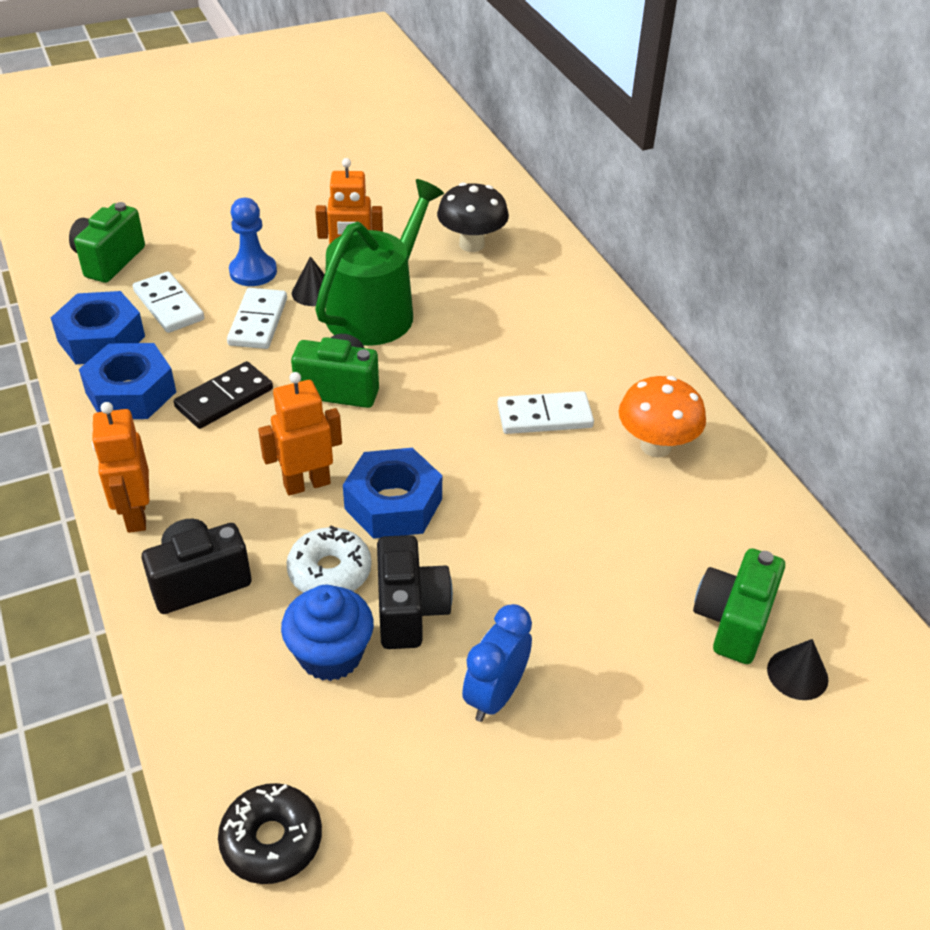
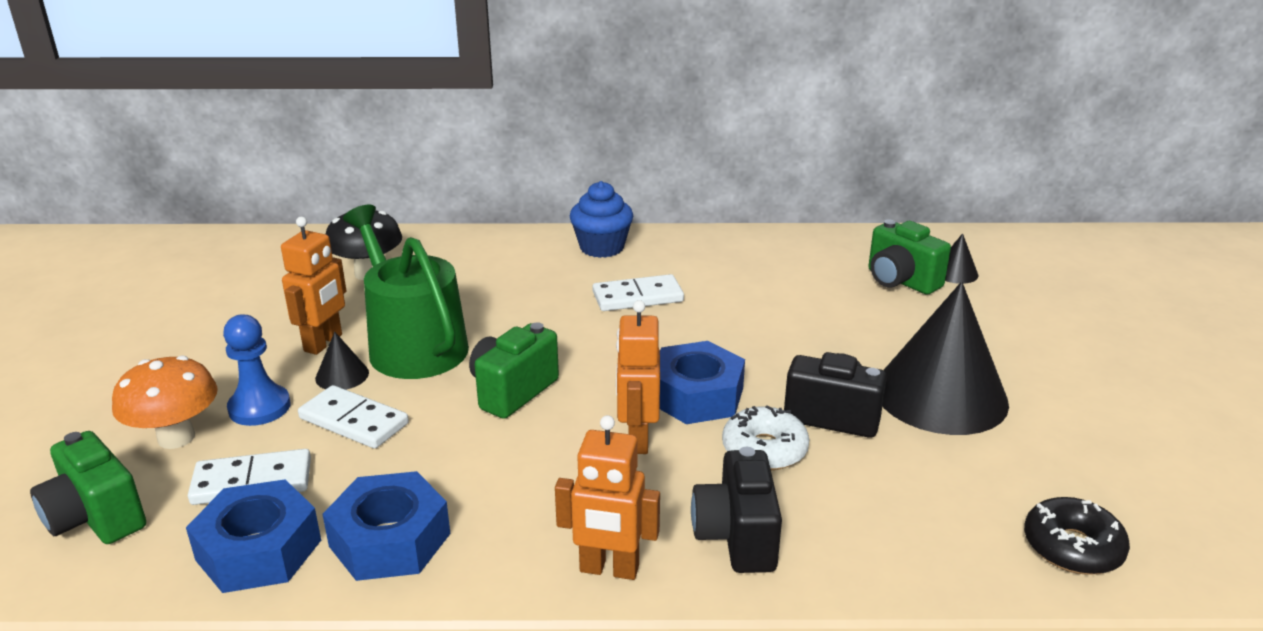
camera: 65 degrees left, 15 degrees down
black domino [174,361,273,429] -> none
blue cupcake [281,585,374,681] -> blue cupcake moved to [570,181,633,258]
blue clock [462,604,532,722] -> black cone [882,282,1009,435]
white domino [497,391,594,434] -> white domino turned 60 degrees clockwise [592,274,684,311]
orange mushroom [618,376,706,457] -> orange mushroom moved to [112,355,218,449]

